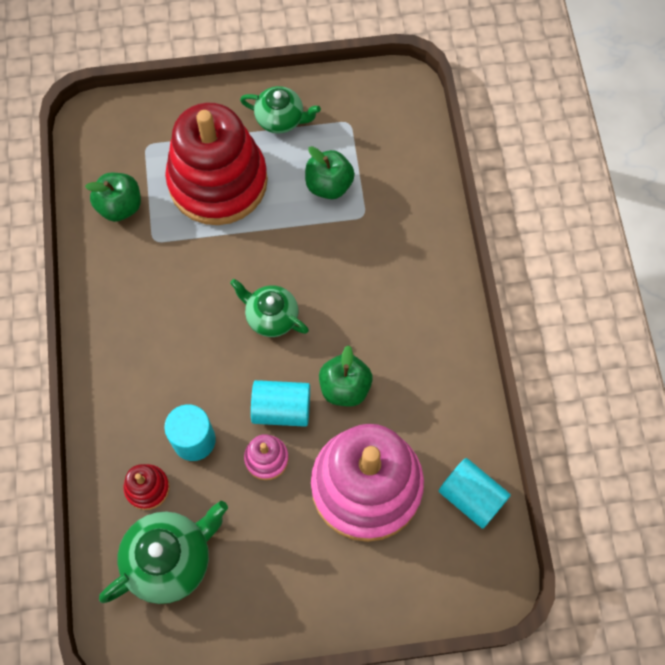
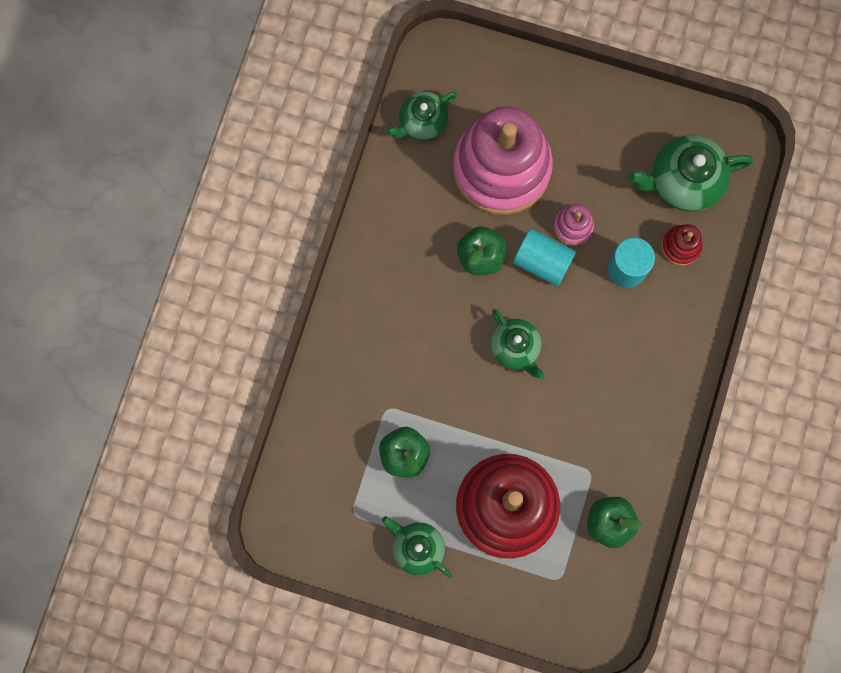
camera: 155 degrees left, 10 degrees up
turquoise cylinder [439,458,511,529] -> green teapot [386,91,457,140]

